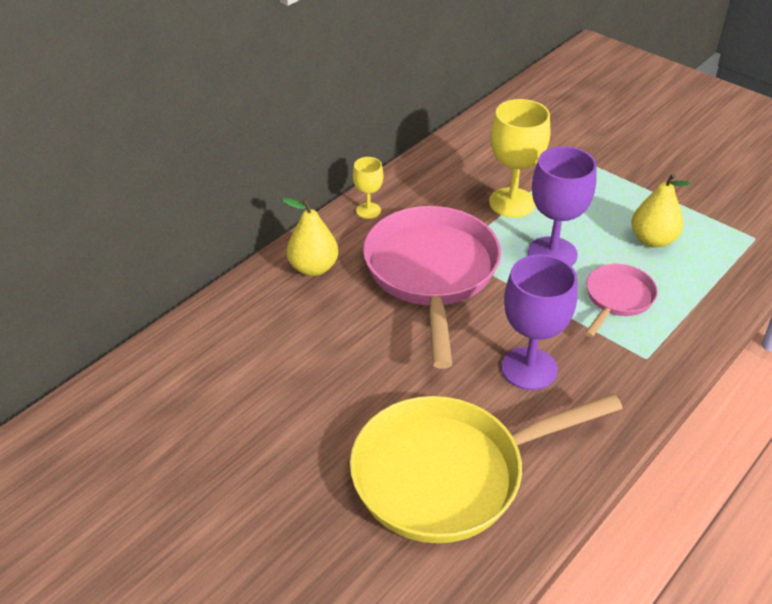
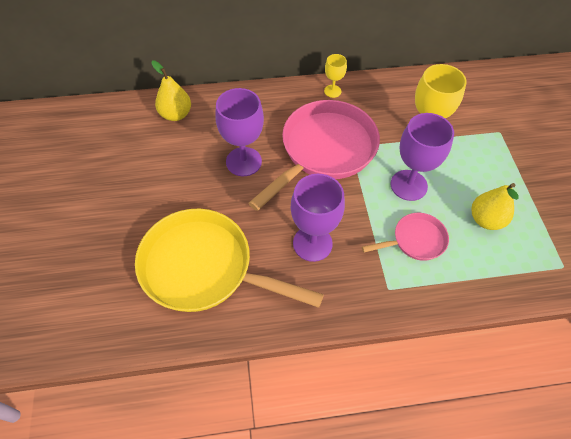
camera: 40 degrees right, 15 degrees up
yellow pear [282,197,338,276] -> yellow pear moved to [151,60,191,121]
none -> purple goblet [215,88,264,176]

